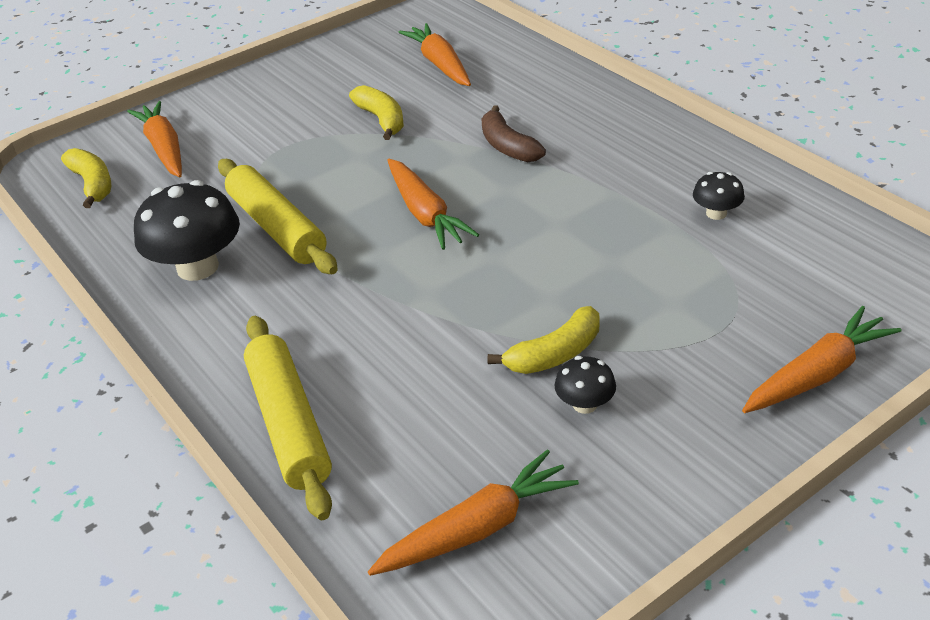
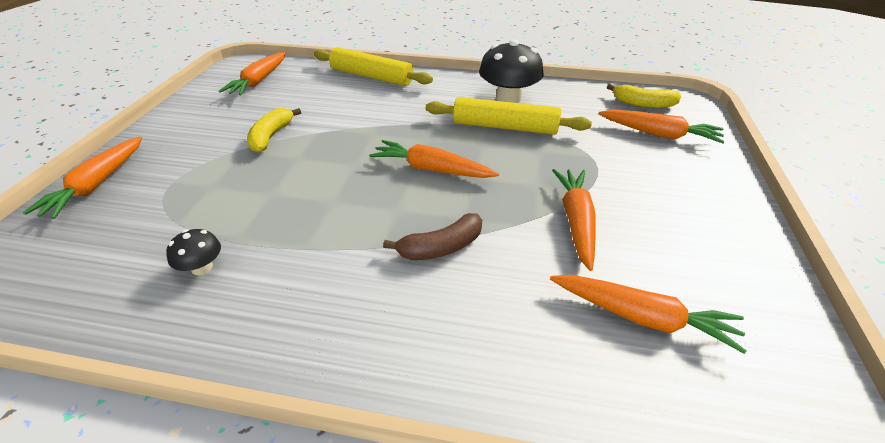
camera: 135 degrees right, 0 degrees up
yellow banana [349,85,404,140] -> orange carrot [552,169,595,271]
brown banana [482,105,546,162] -> brown banana turned 135 degrees clockwise [383,213,482,260]
black mushroom [554,356,616,414] -> none

